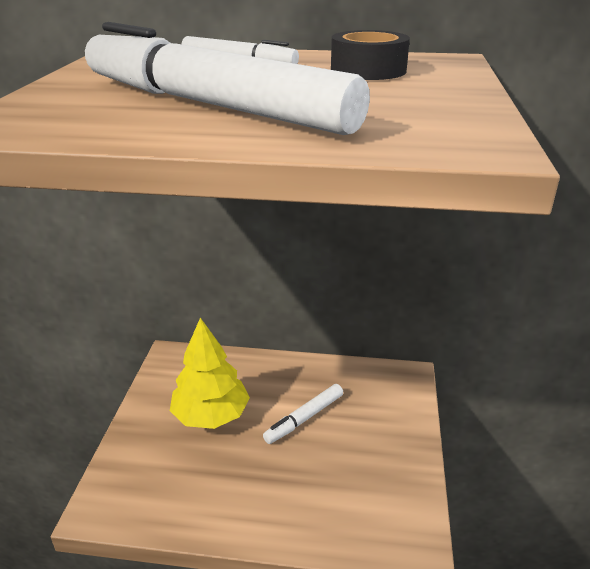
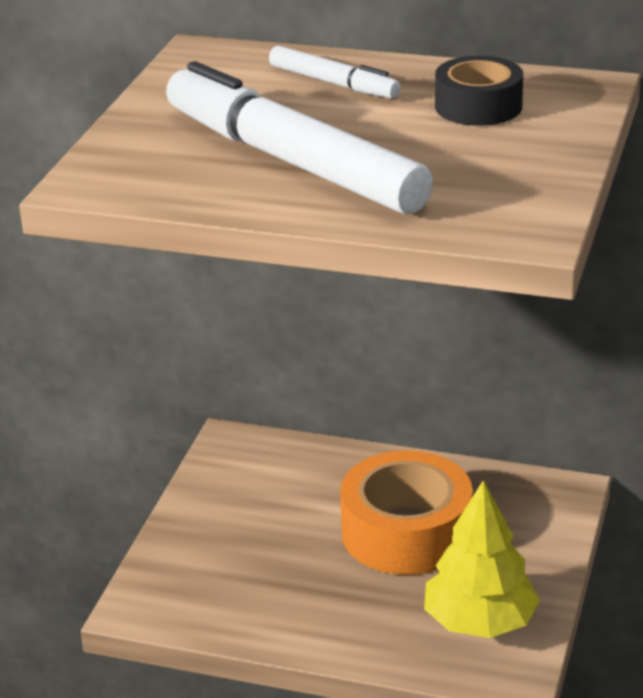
camera: 10 degrees right, 0 degrees up
yellow tree [170,318,250,429] -> yellow tree moved to [424,480,540,638]
white marker [263,384,343,444] -> orange tape [340,450,473,575]

